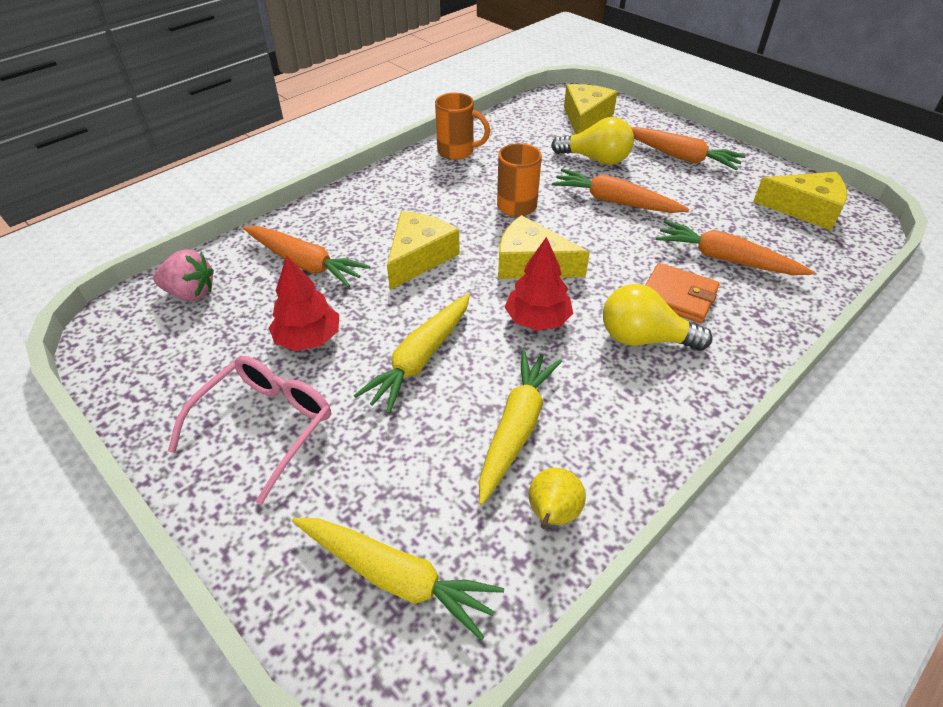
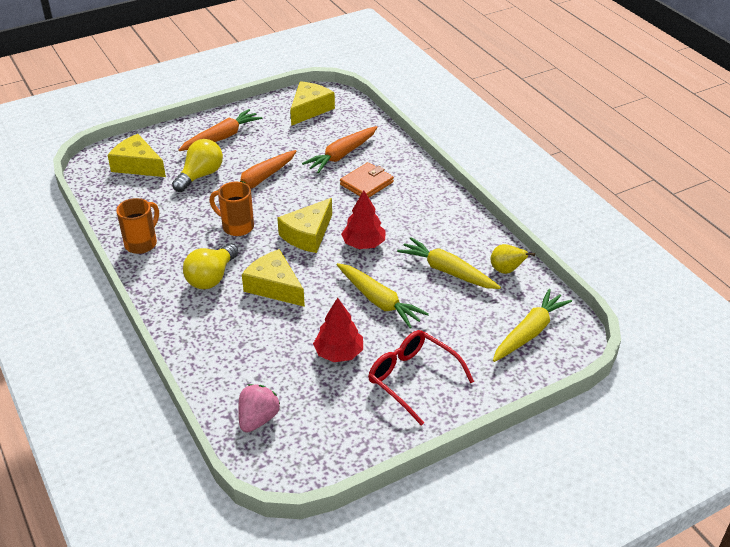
camera: 75 degrees left, 5 degrees down
pink glasses [168,356,331,505] -> red glasses [368,330,474,426]
orange carrot [243,226,370,288] -> none
yellow light bulb [603,284,713,351] -> yellow light bulb moved to [183,244,238,289]

